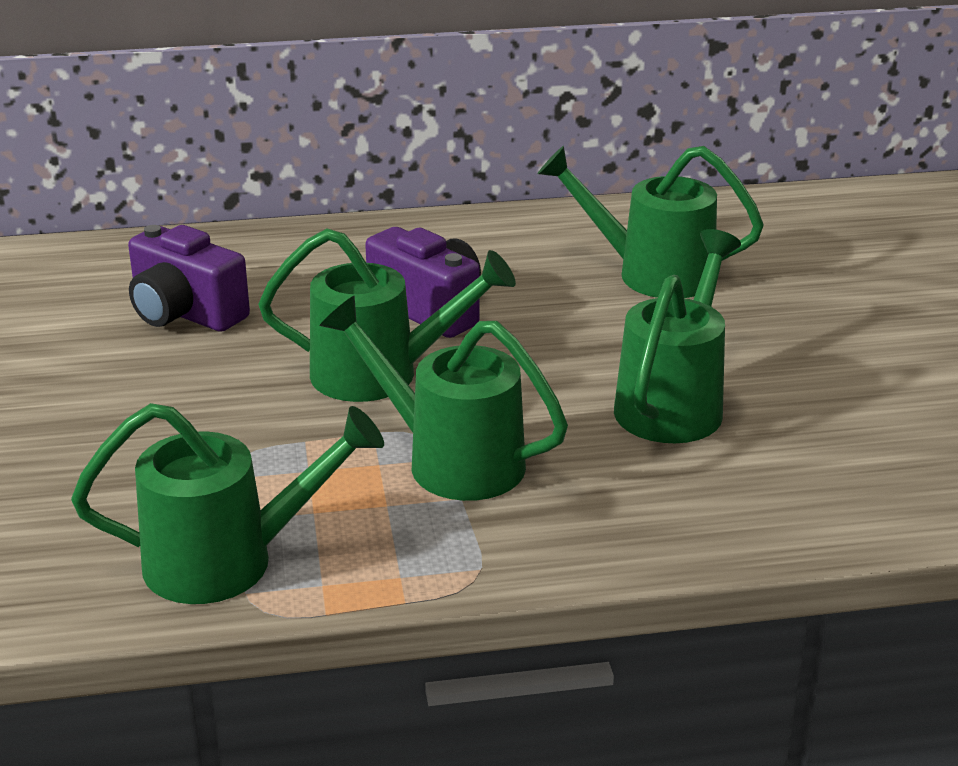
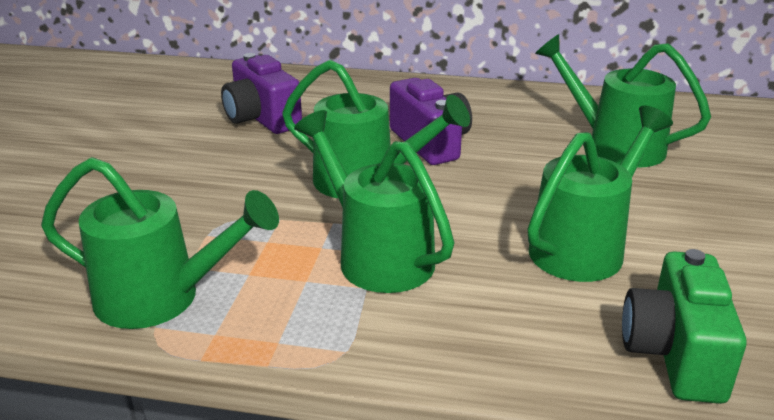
camera: 20 degrees right, 0 degrees up
none -> green camera [622,249,747,404]

